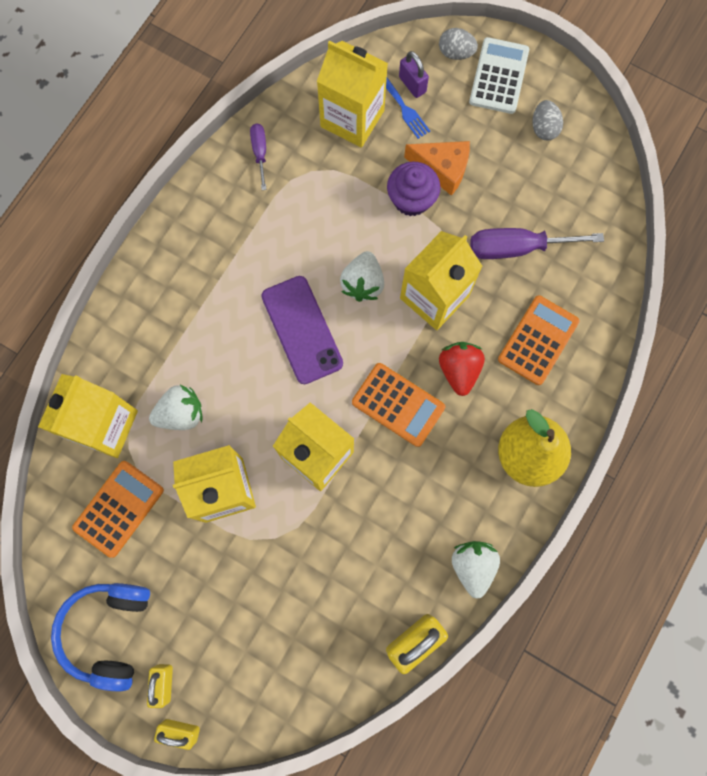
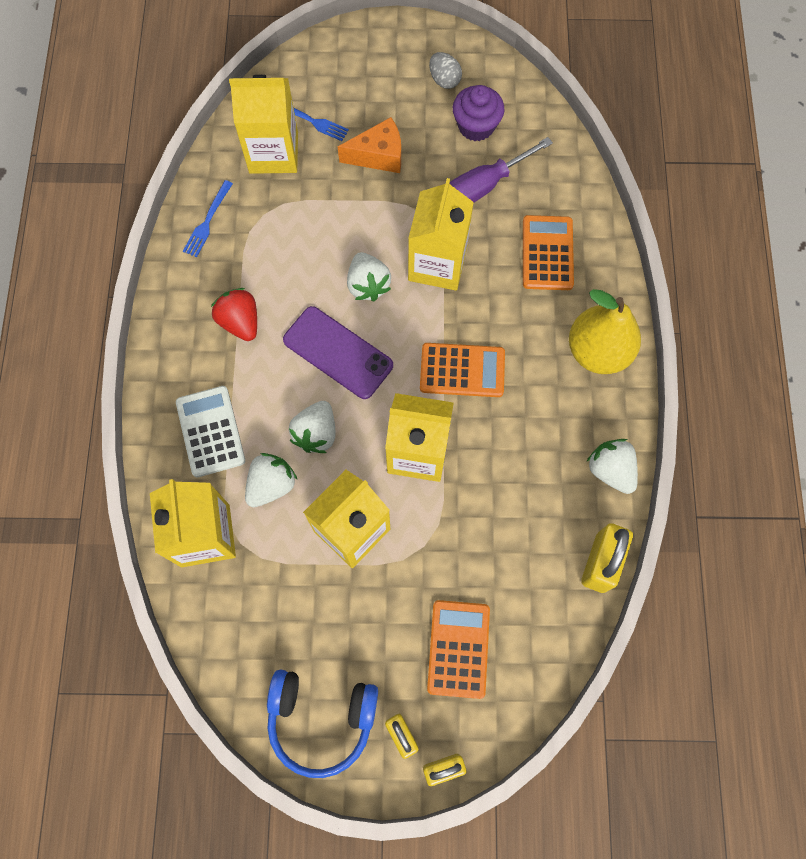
camera: 30 degrees left, 5 degrees down
blue headphones [51,583,150,691] -> blue headphones turned 60 degrees counterclockwise [267,670,378,778]
orange calculator [72,461,164,558] -> orange calculator moved to [427,600,490,699]
purple screwdriver [250,123,266,190] -> blue fork [183,180,233,257]
purple cupcake [387,162,440,216] -> purple cupcake moved to [453,85,505,141]
purple padlock [399,51,429,98] -> none
grey egg [439,28,478,60] -> none
red strawberry [439,342,485,396] -> red strawberry moved to [211,288,257,341]
white calculator [469,37,529,114] -> white calculator moved to [176,386,245,477]
none -> white strawberry [289,401,335,453]

